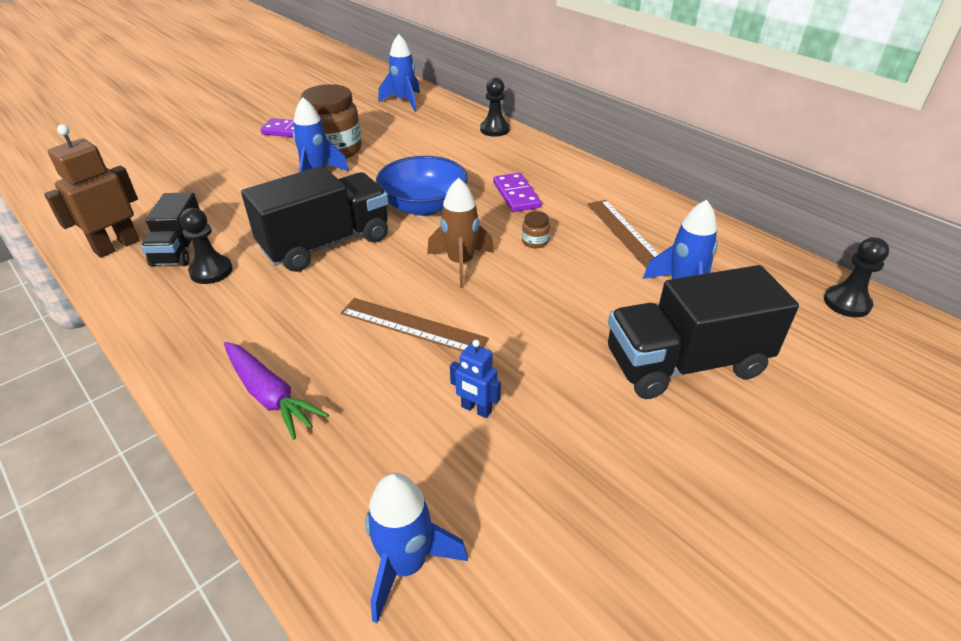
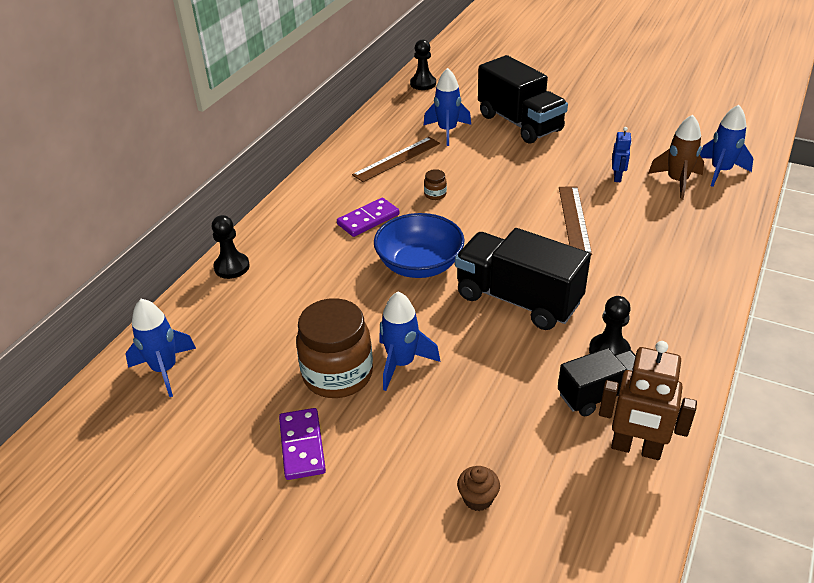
camera: 110 degrees left, 0 degrees up
purple carrot [224,342,329,440] -> none
brown rocket [427,178,494,288] -> brown rocket moved to [648,115,704,200]
none -> brown cupcake [457,466,500,511]

